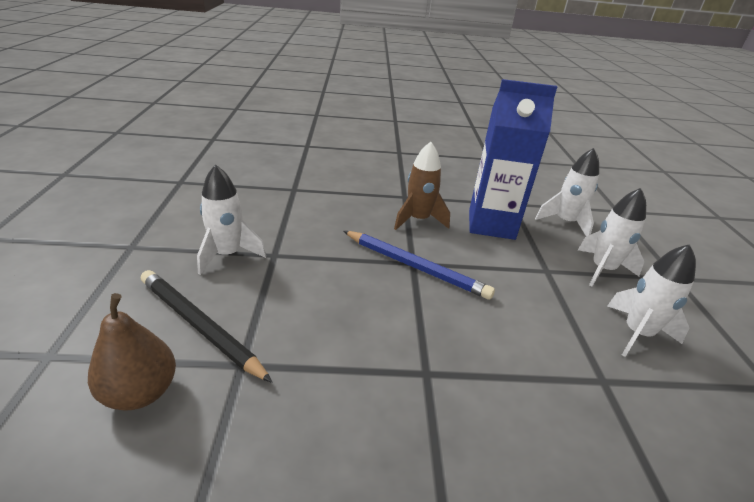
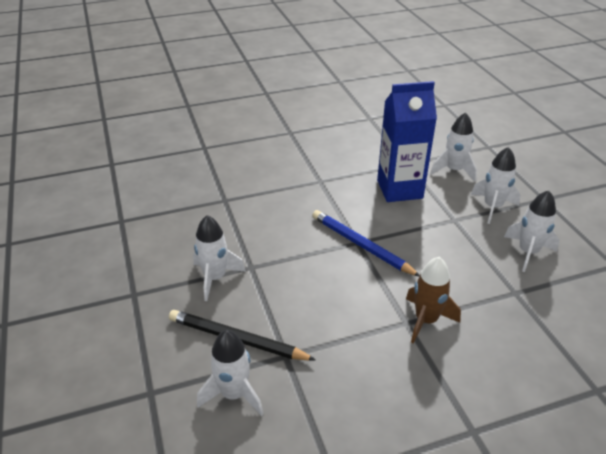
camera: 15 degrees left, 5 degrees up
brown pear [88,293,176,411] -> white rocket [197,330,264,416]
blue pencil [343,231,495,300] -> blue pencil turned 150 degrees counterclockwise [312,210,420,276]
brown rocket [394,142,450,230] -> brown rocket moved to [406,257,461,344]

